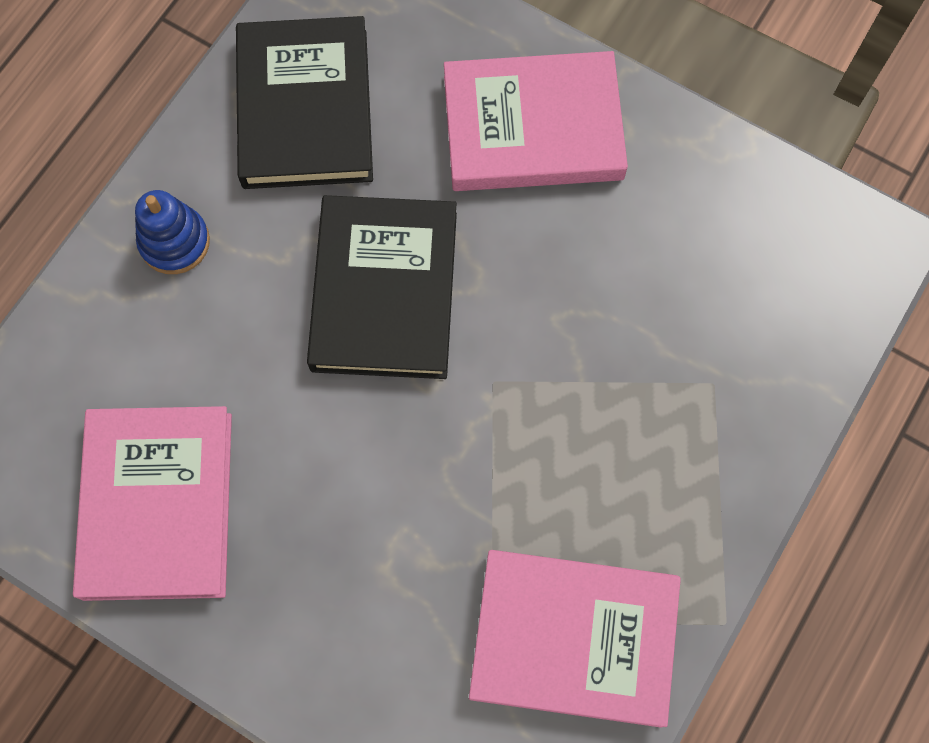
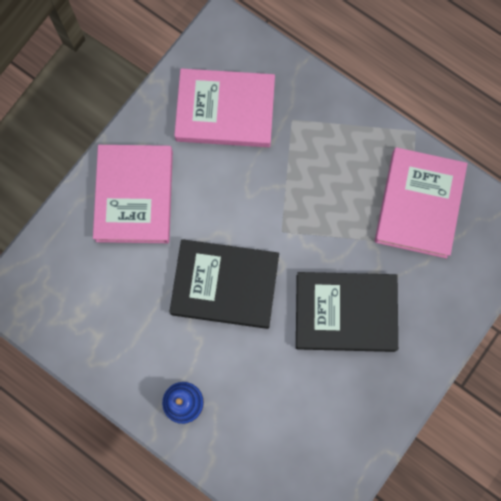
camera: 85 degrees left, 5 degrees up
pink book [73,406,232,601] -> pink book moved to [174,68,275,147]
black book [236,16,373,189] -> black book moved to [296,272,398,352]

